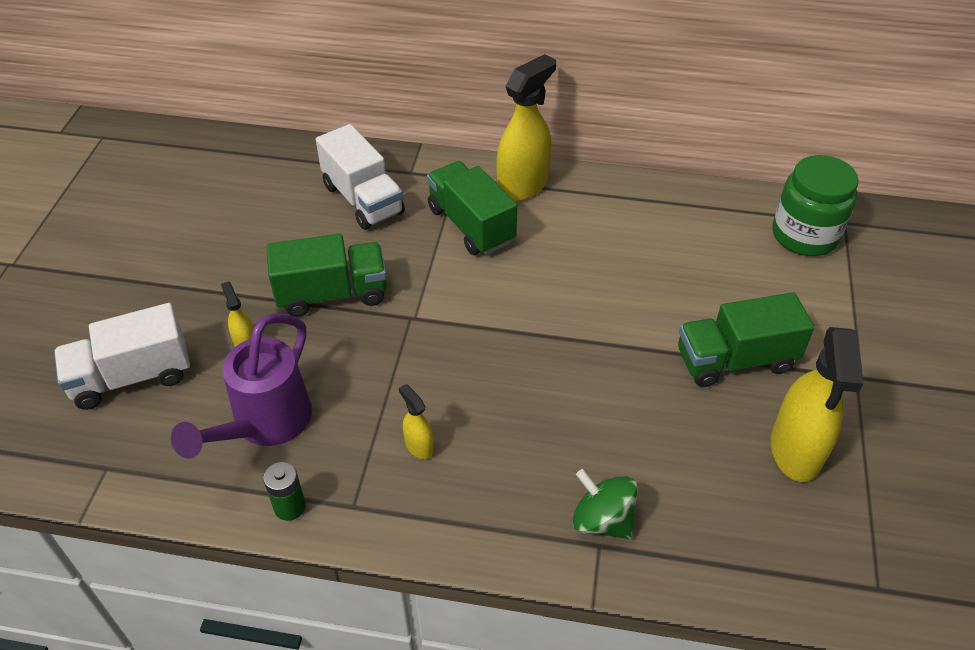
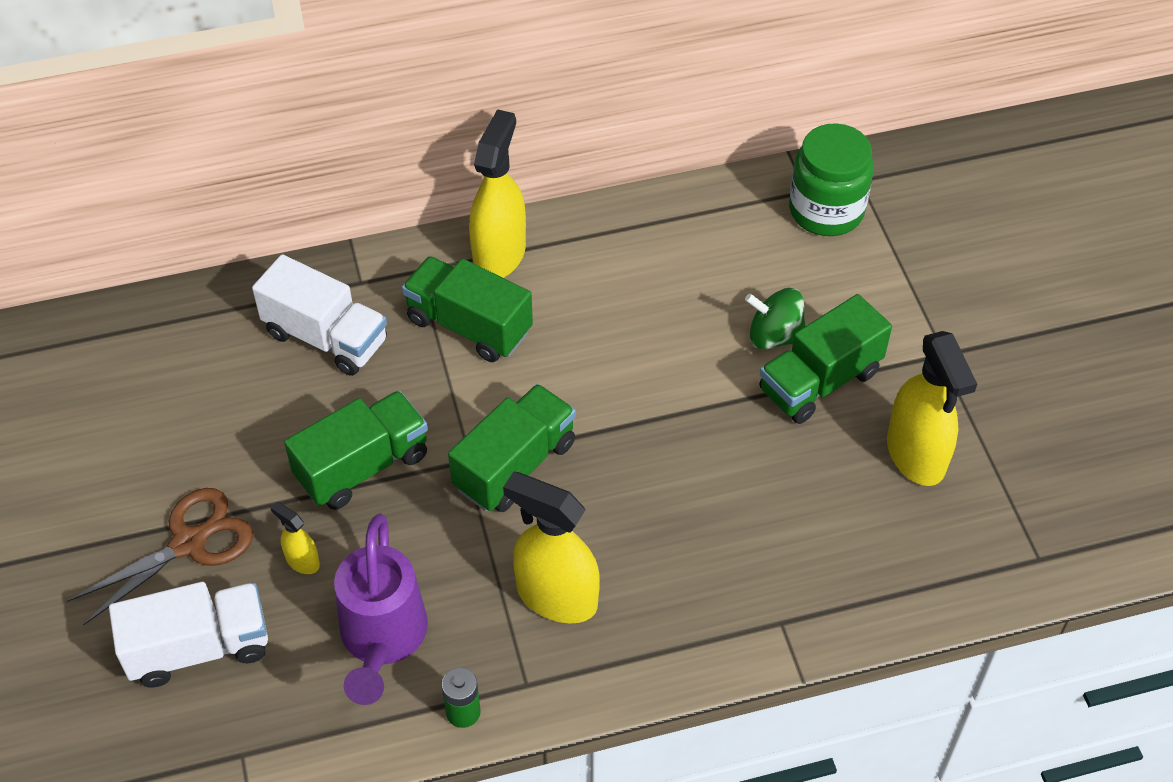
camera: 25 degrees left, 5 degrees up
white truck [54,303,190,410] -> white truck turned 150 degrees counterclockwise [109,582,268,688]
yellow spray bottle [399,384,434,459] -> yellow spray bottle [503,472,600,624], size x2.12
green spinning top [573,469,638,539] -> green spinning top moved to [745,288,805,350]
none -> brown scissors [67,488,253,625]
none -> green truck [448,384,576,512]

